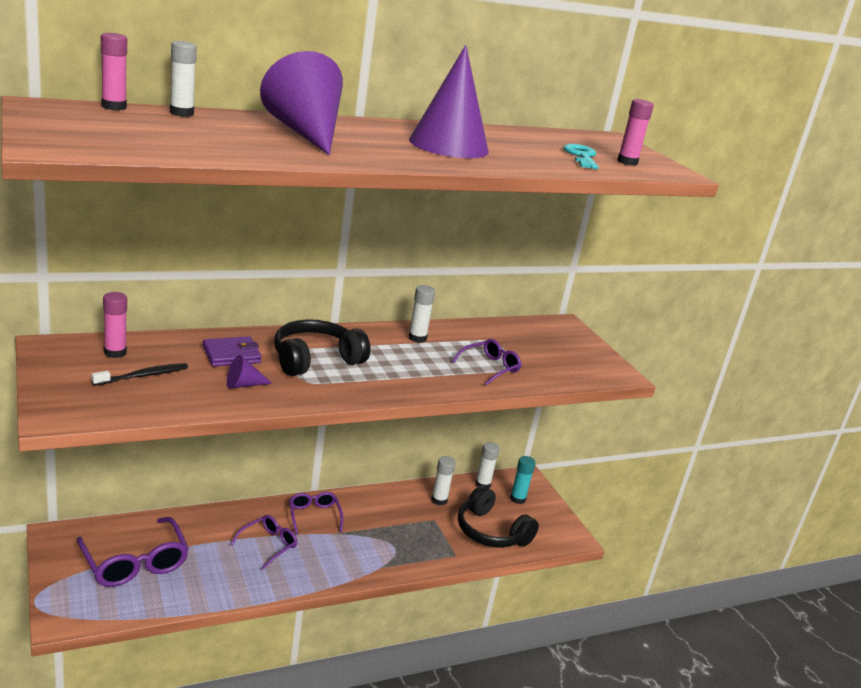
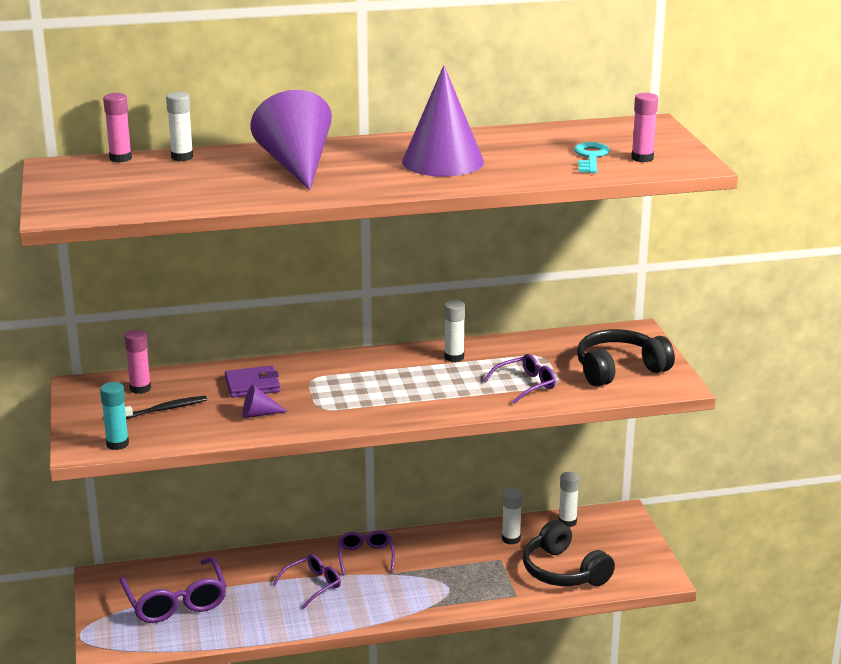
camera: 15 degrees right, 0 degrees up
black headphones [274,319,370,376] -> black headphones moved to [577,329,675,387]
turquoise glue stick [510,456,536,504] -> turquoise glue stick moved to [100,382,129,450]

